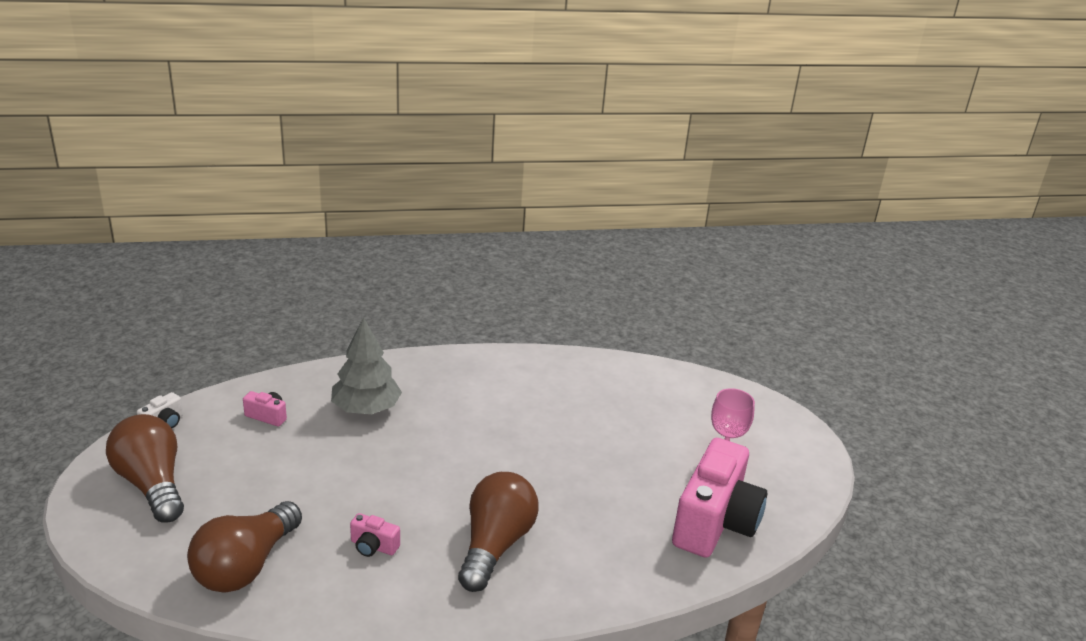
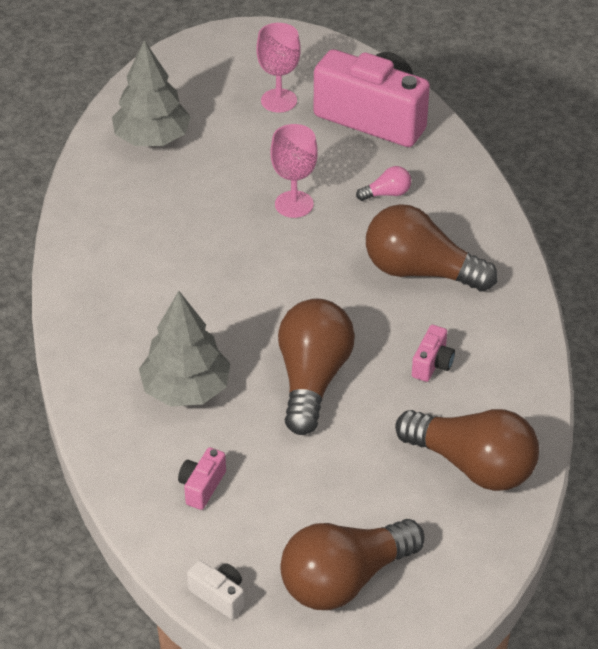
camera: 85 degrees left, 15 degrees up
none -> grey tree [112,40,191,146]
none -> pink goblet [271,124,318,218]
none -> brown light bulb [278,299,355,435]
none -> pink light bulb [356,166,411,201]

